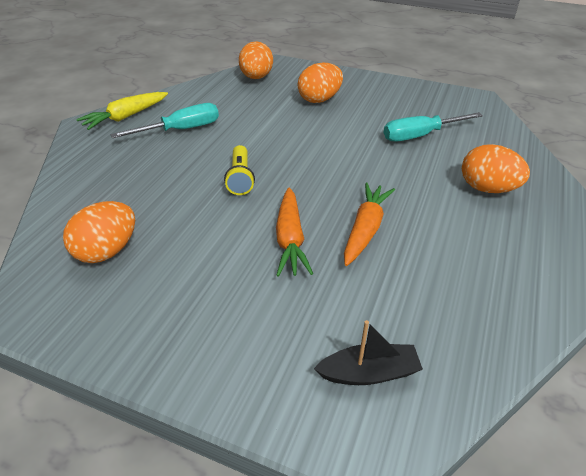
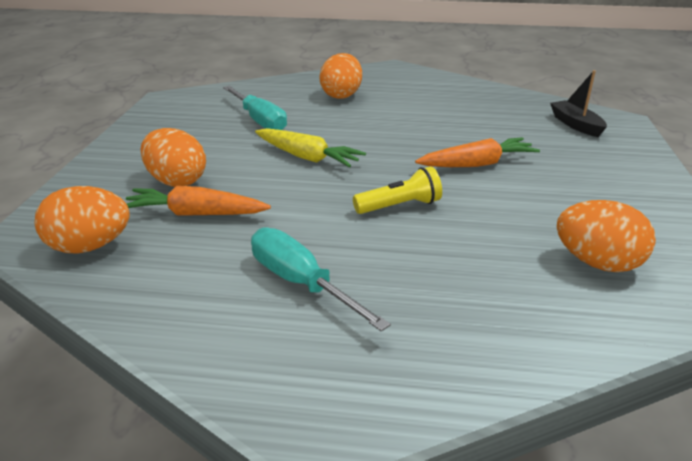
camera: 105 degrees left, 10 degrees down
yellow carrot [76,92,168,130] -> yellow carrot moved to [255,128,366,167]
orange carrot [344,182,395,266] -> orange carrot moved to [126,186,271,216]

